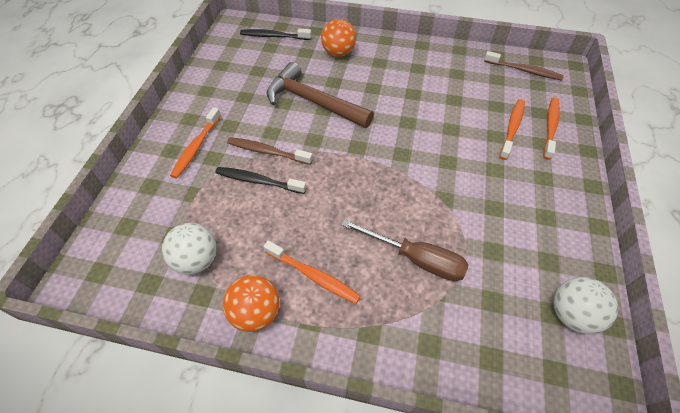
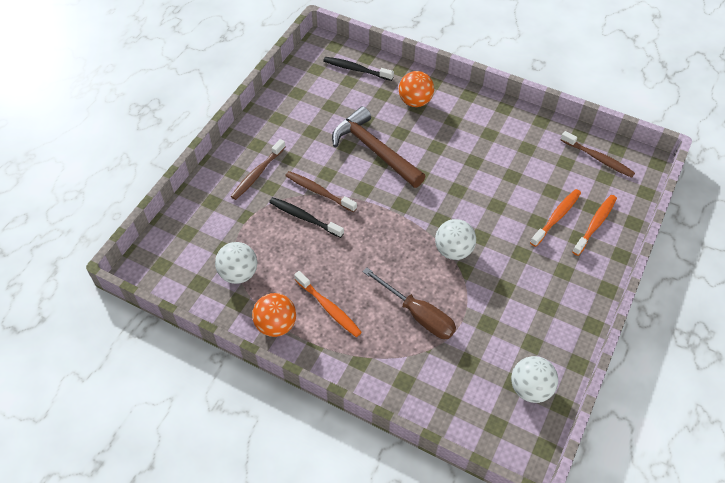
camera: 15 degrees right, 0 degrees up
orange toothbrush [170,107,221,178] -> brown toothbrush [231,139,286,200]
none -> white ball [435,219,476,260]

